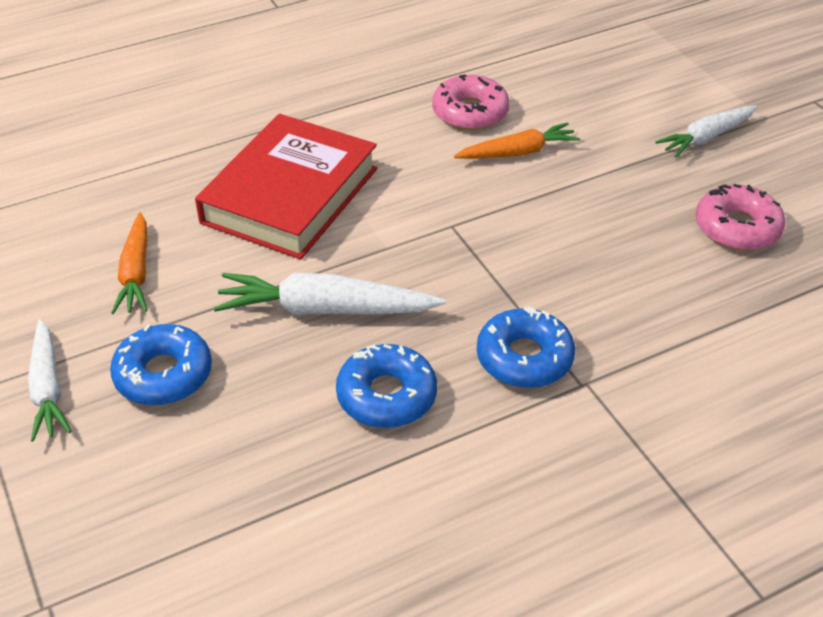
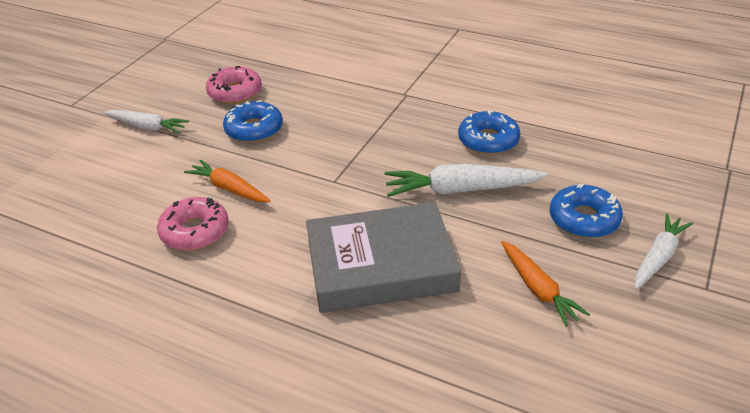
camera: 125 degrees left, 5 degrees down
orange carrot [111,212,147,314] -> orange carrot turned 105 degrees clockwise [501,241,590,327]
red book [195,114,377,259] -> grey book [306,202,461,313]
white carrot [214,273,446,315] -> white carrot turned 120 degrees clockwise [385,164,548,197]
blue donut [477,307,575,388] -> blue donut moved to [223,100,283,143]

